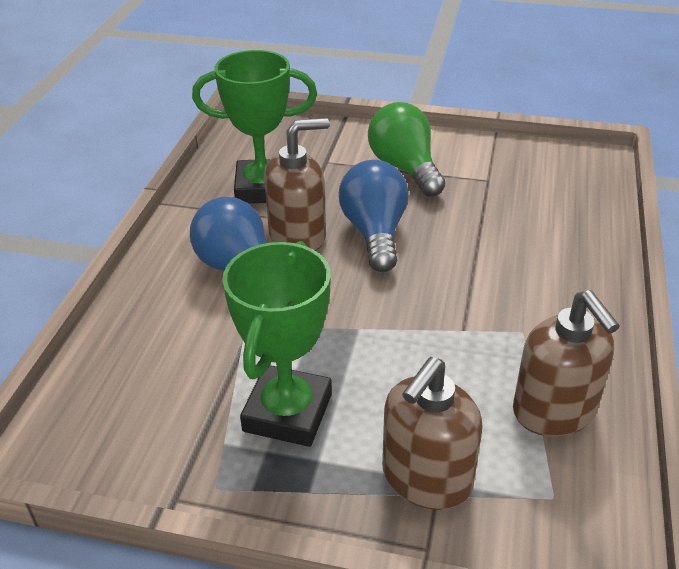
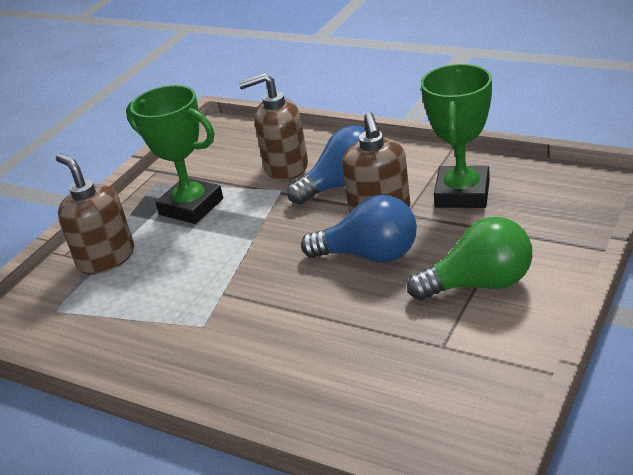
camera: 110 degrees right, 5 degrees down
brown soap dispenser [513,290,620,437] -> brown soap dispenser moved to [239,73,308,180]

